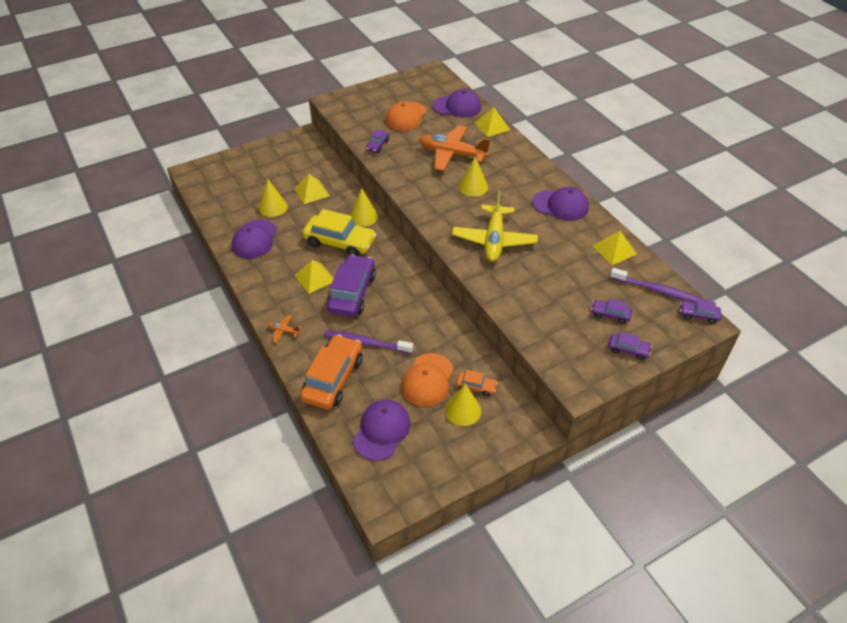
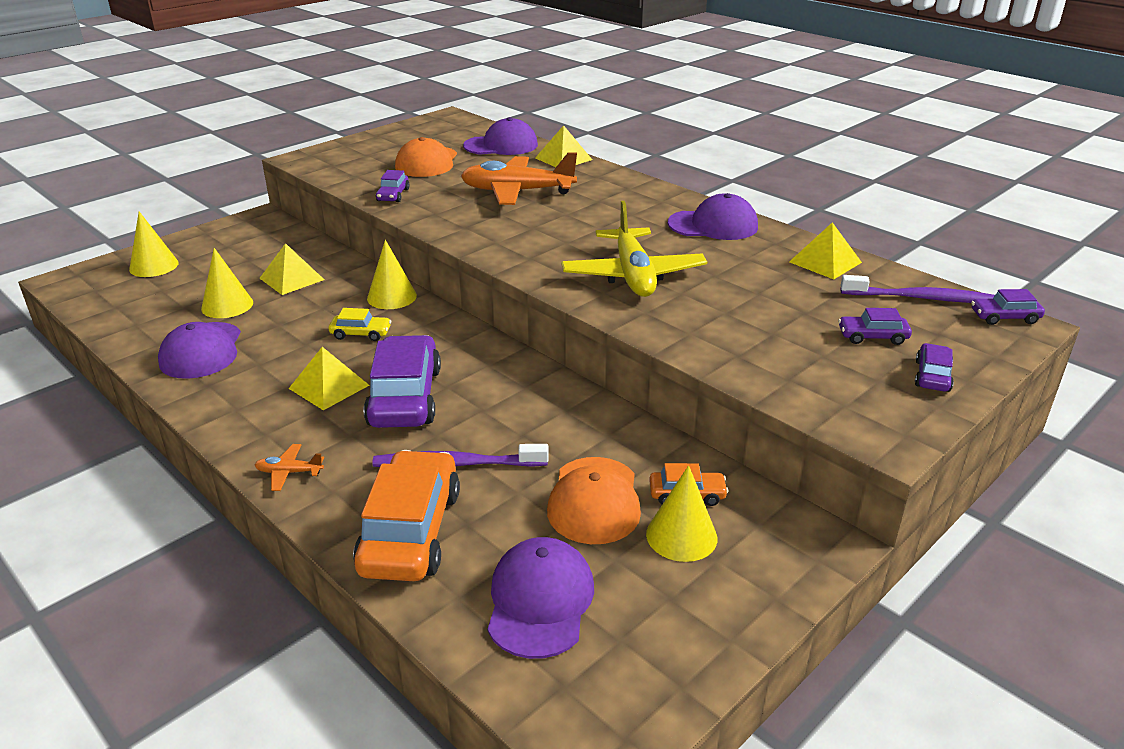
camera: 15 degrees left, 15 degrees down
yellow car [302,209,376,256] -> yellow car [329,308,391,341], size x0.47
yellow cone [459,156,488,197] -> yellow cone moved to [129,211,179,277]
purple car [608,332,652,360] -> purple car turned 75 degrees counterclockwise [915,343,954,392]

